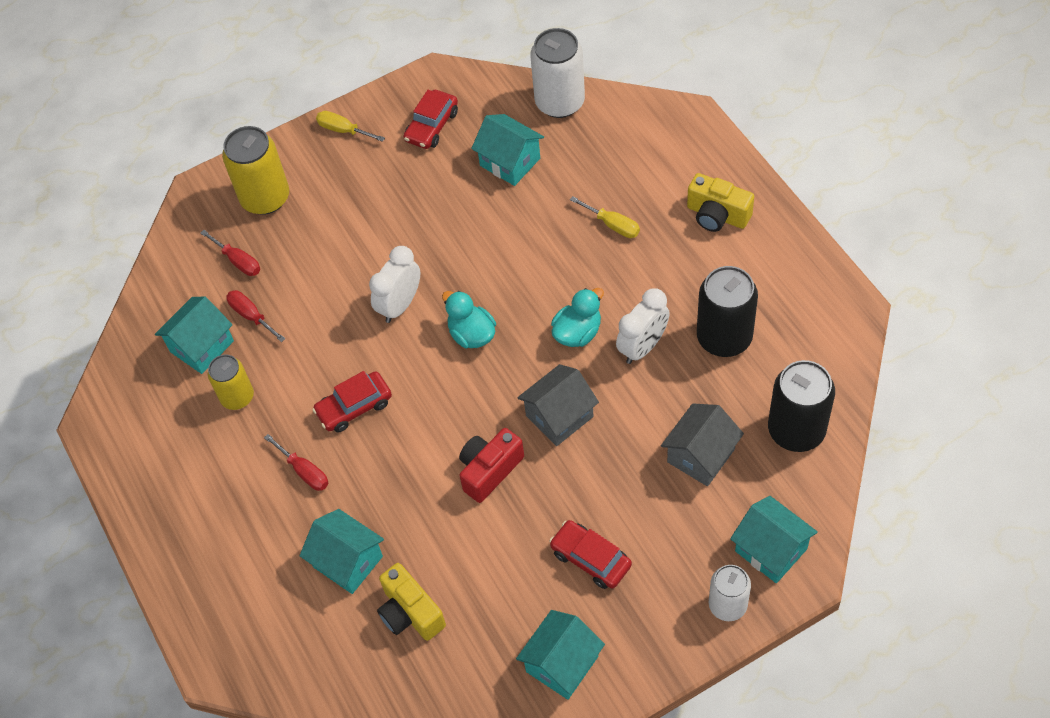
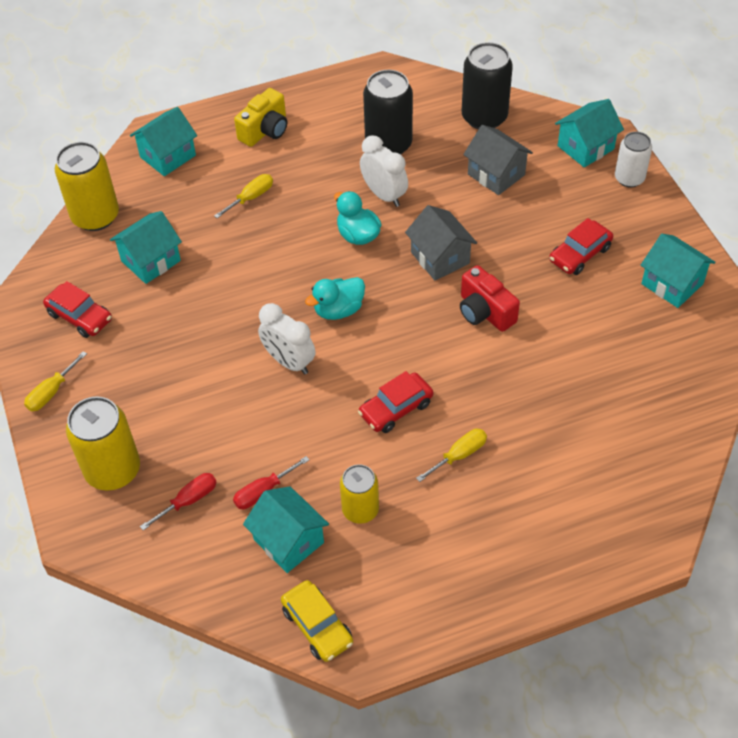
camera: 85 degrees left, 5 degrees down
red screwdriver [264,434,329,491] -> yellow screwdriver [416,429,487,482]
turquoise house [299,509,384,594] -> turquoise house moved to [130,107,197,176]
red car [312,371,392,433] -> red car turned 75 degrees clockwise [358,371,433,433]
yellow camera [377,563,446,641] -> none
white can [530,28,585,118] -> yellow can [55,142,119,231]
none -> yellow car [281,580,353,662]

